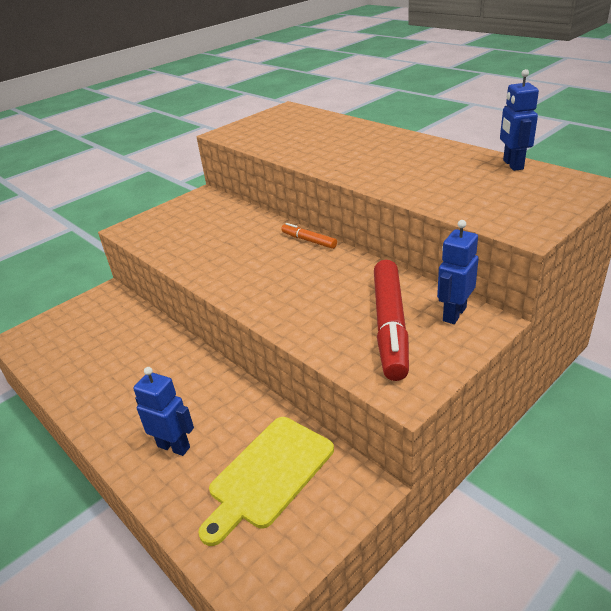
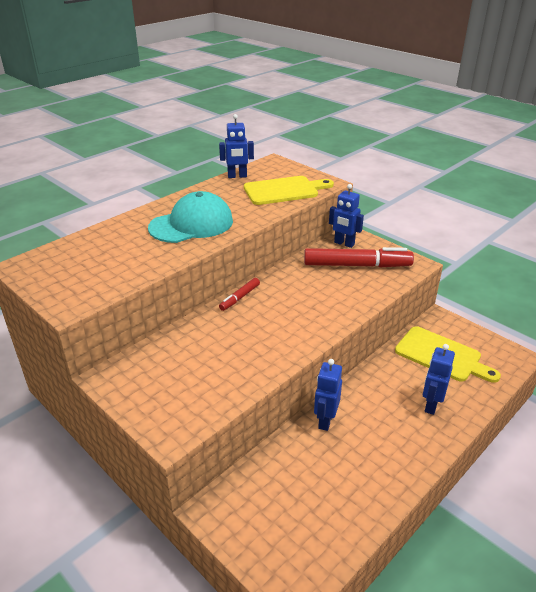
camera: 95 degrees left, 0 degrees up
orange marker [281,223,337,249] -> red marker [219,278,260,311]
none -> turquoise cap [148,191,233,243]
none -> yellow cutting board [244,176,334,205]
none -> blue robot [314,359,342,431]

